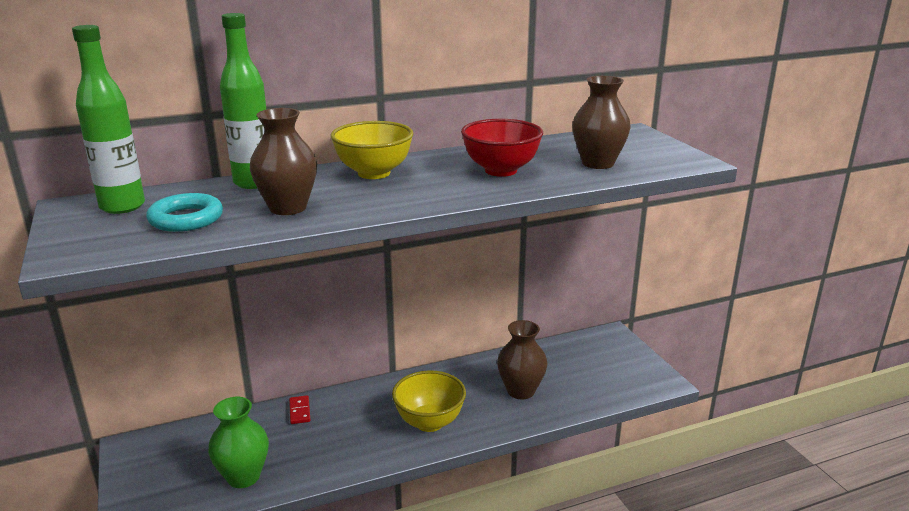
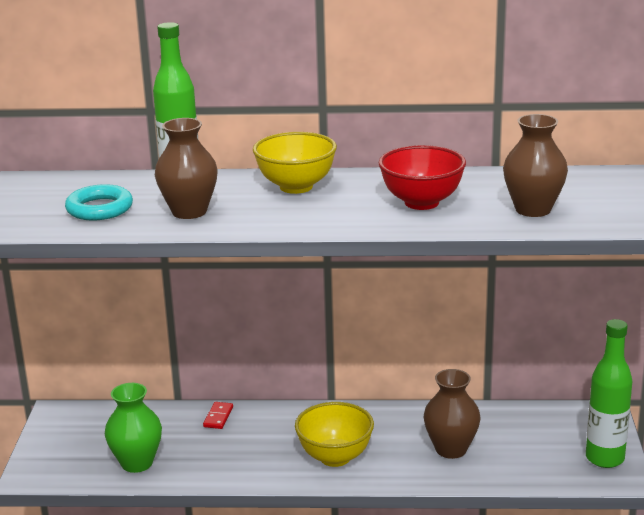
camera: 25 degrees right, 0 degrees up
green bottle [72,25,145,214] -> green bottle moved to [586,319,633,468]

